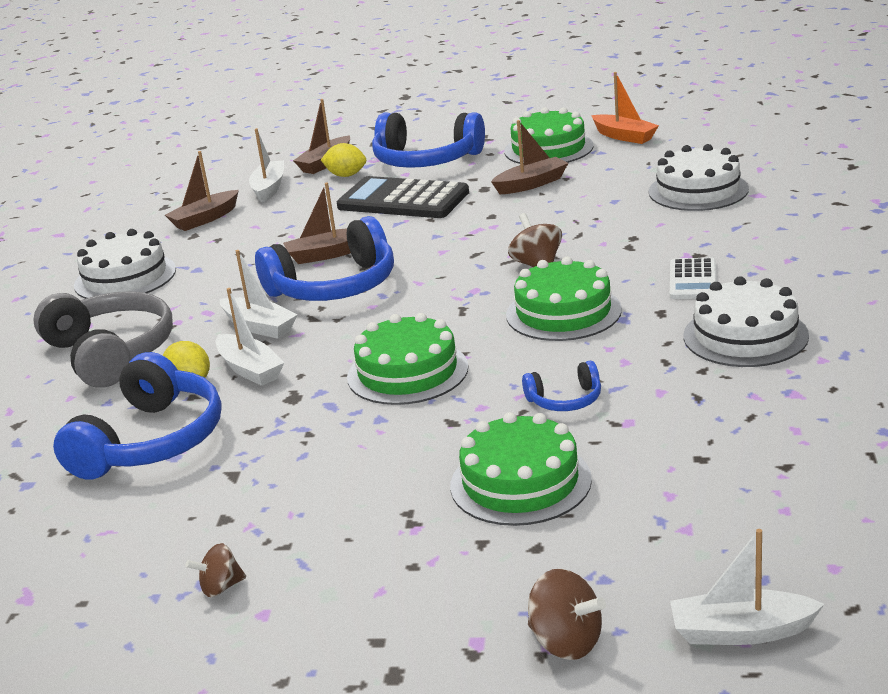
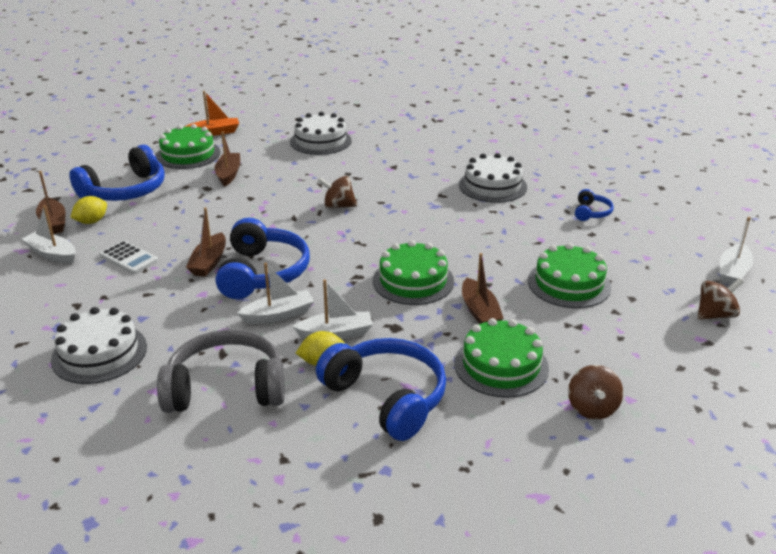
camera: 65 degrees left, 5 degrees up
brown boat [165,151,239,231] -> brown boat moved to [462,253,504,324]
brown spinning top [185,543,246,597] -> brown spinning top [568,365,623,420], size x1.52
black calculator [337,176,469,218] -> none
green cake [506,257,622,341] -> green cake moved to [454,318,549,398]
blue headphones [522,361,601,411] -> blue headphones moved to [575,189,614,221]
white calculator [670,258,717,299] -> white calculator moved to [99,241,158,274]

